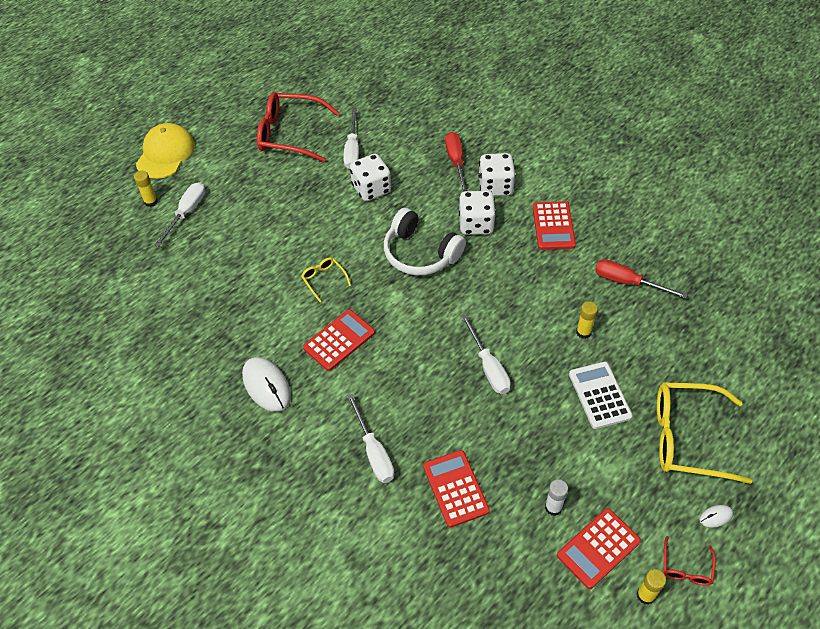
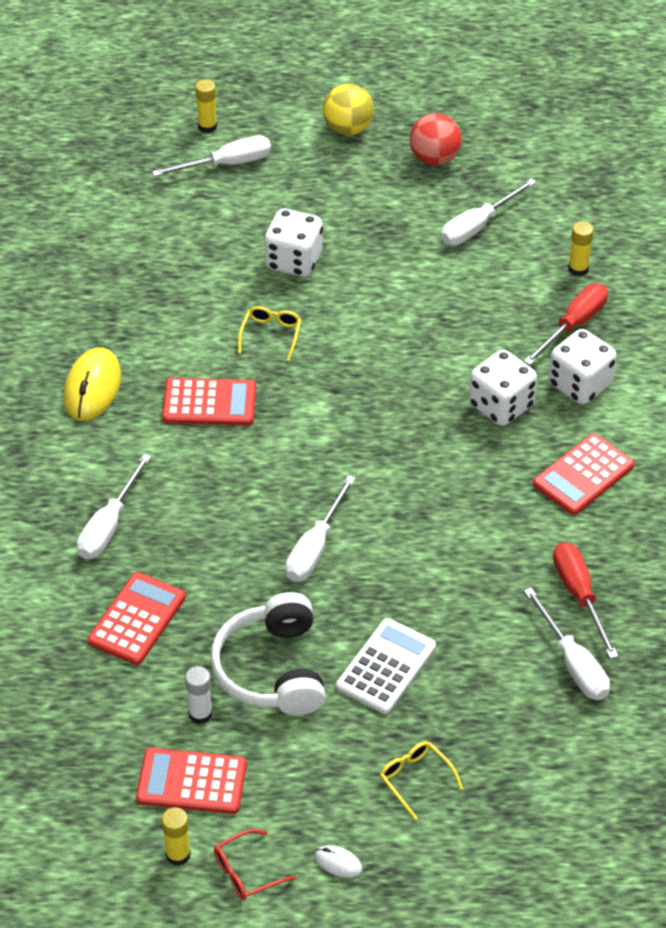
camera: 45 degrees right, 5 degrees down
yellow cap [136,123,195,179] -> none
white mouse [242,357,291,412] -> yellow mouse [64,347,121,421]
red glasses [257,92,339,162] -> red ball [410,113,462,165]
white dice [350,154,391,201] -> white dice moved to [264,209,323,277]
white headphones [384,208,466,276] -> white headphones moved to [211,592,326,715]
yellow glue stick [576,301,598,339] -> yellow glue stick moved to [568,221,594,277]
yellow glasses [657,382,752,484] -> yellow glasses [380,741,463,820], size x0.46
none -> yellow ball [323,84,374,135]
none -> white screwdriver [524,588,610,700]

